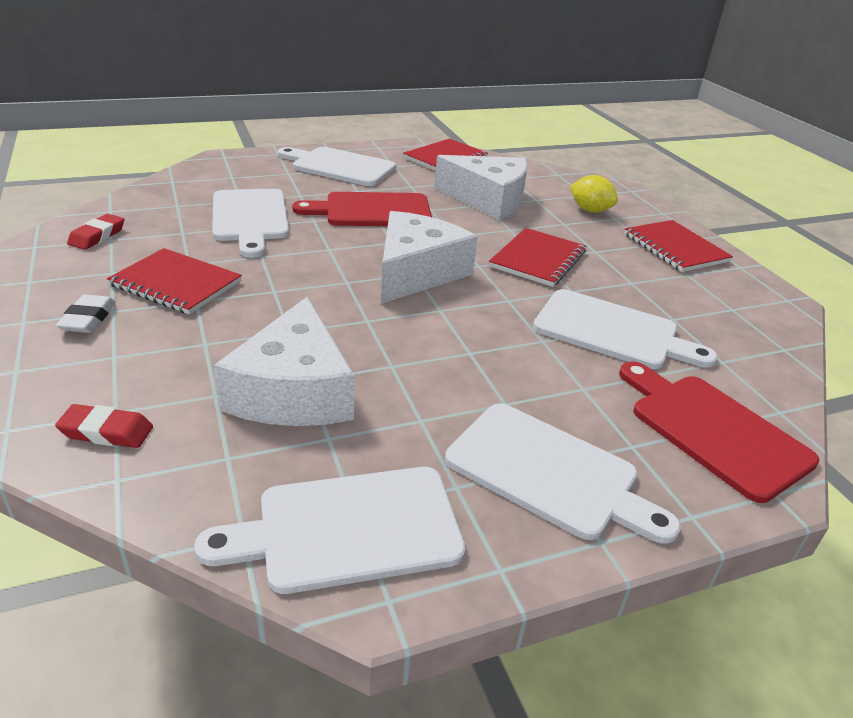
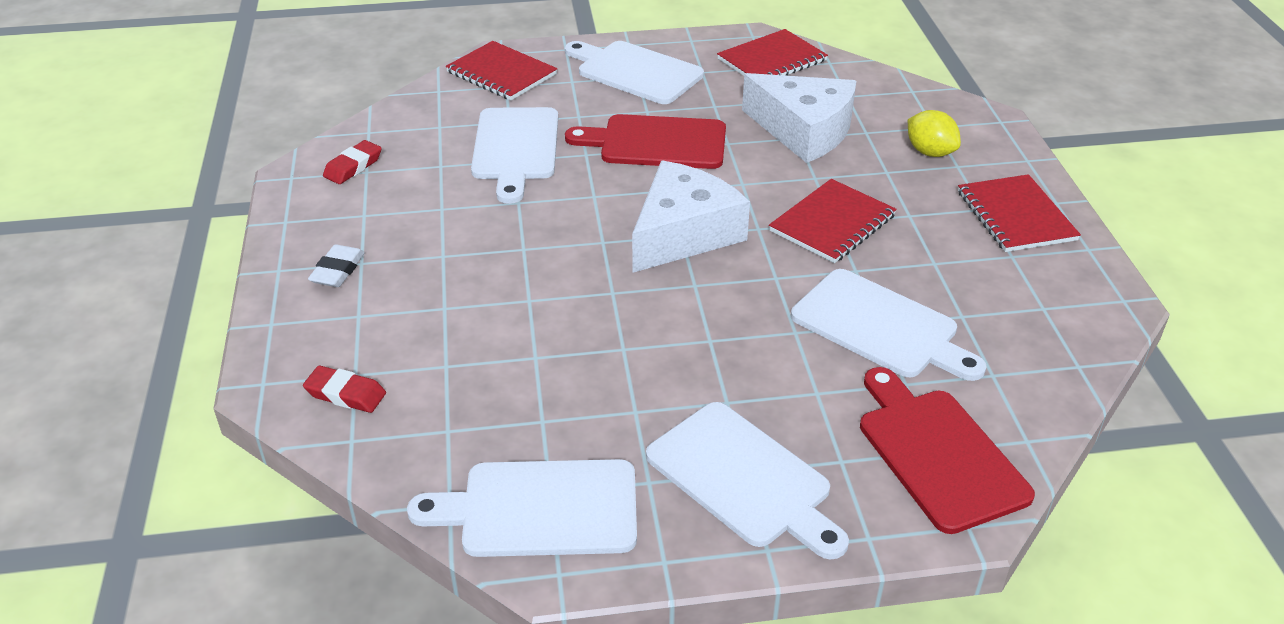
camera: 15 degrees right, 5 degrees up
red notebook [107,248,242,315] -> red notebook moved to [446,41,558,100]
white cheese [214,297,354,426] -> none

